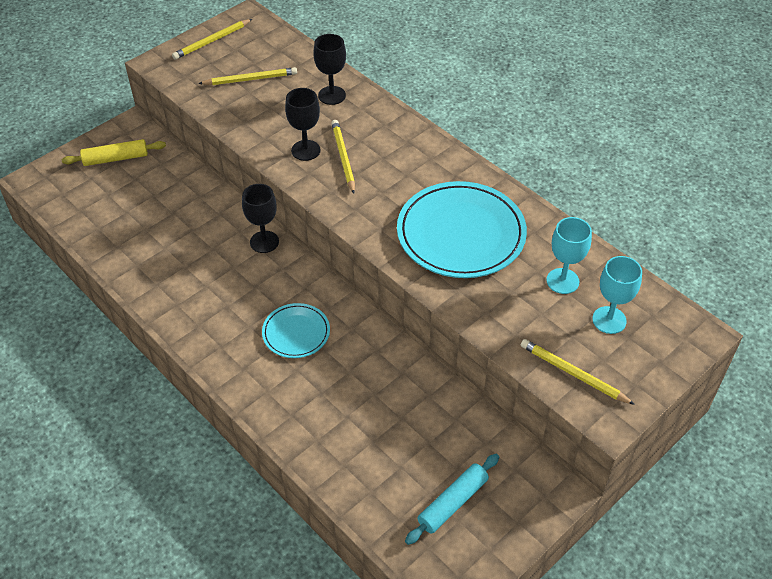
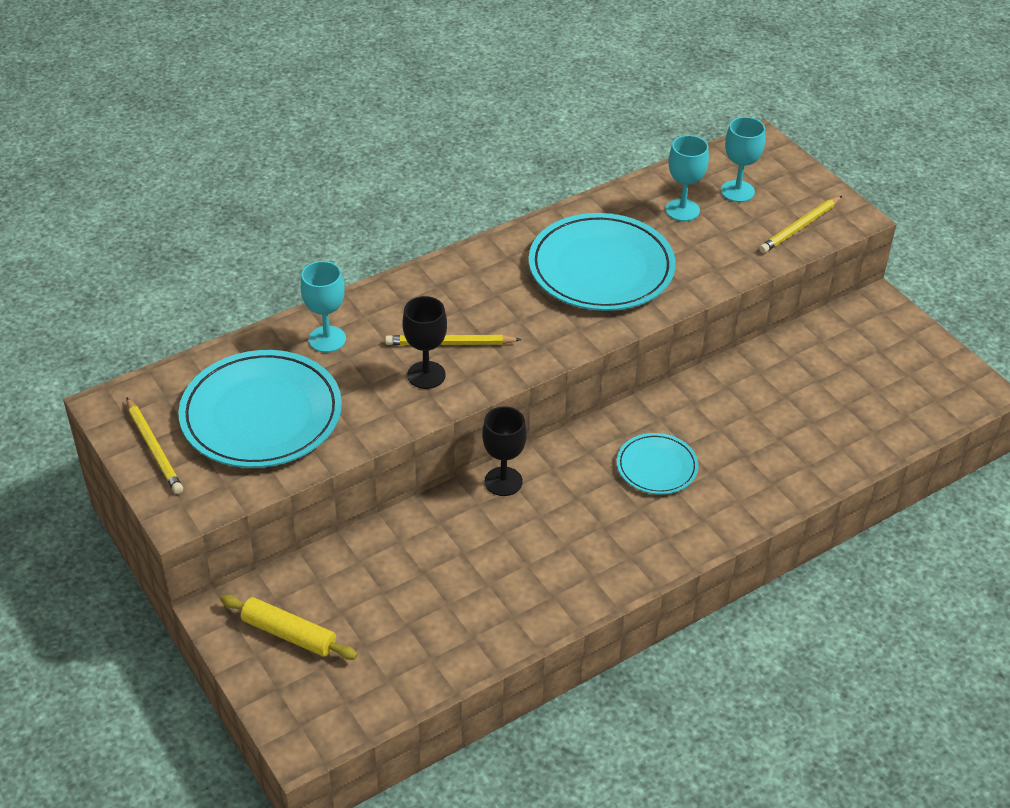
camera: 80 degrees left, 5 degrees down
yellow rolling pin [62,139,166,166] -> yellow rolling pin turned 60 degrees counterclockwise [221,594,358,660]
yellow pencil [198,67,297,85] -> turquoise plate [178,350,342,468]
black goblet [314,34,346,105] -> turquoise goblet [301,261,346,353]
turquoise rolling pin [405,454,499,545] -> none

